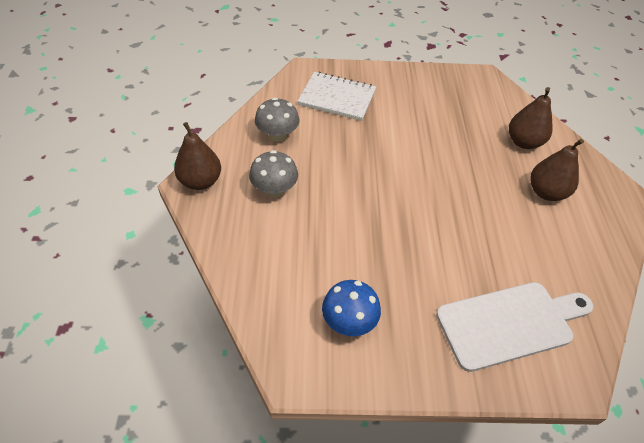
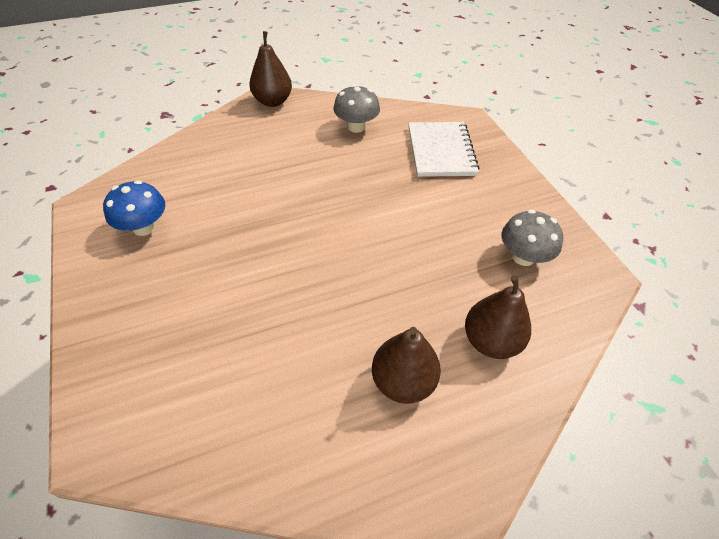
camera: 70 degrees right, 0 degrees up
grey mushroom [249,150,298,197] -> grey mushroom moved to [502,210,563,266]
white cutting board [436,282,593,372] -> none

